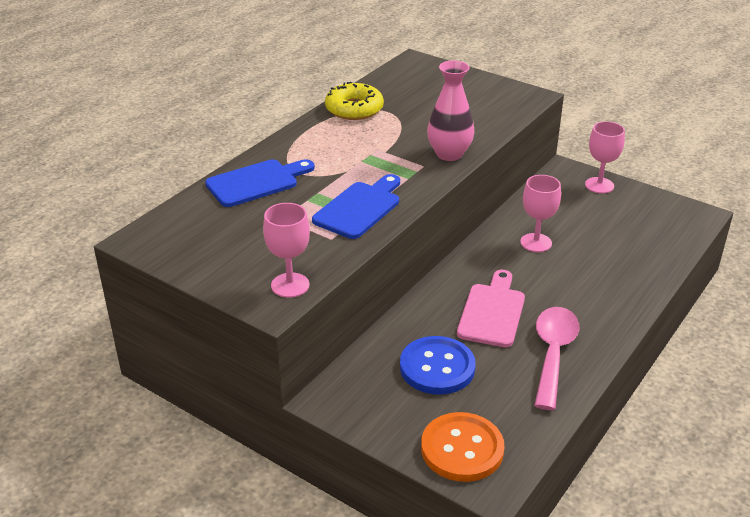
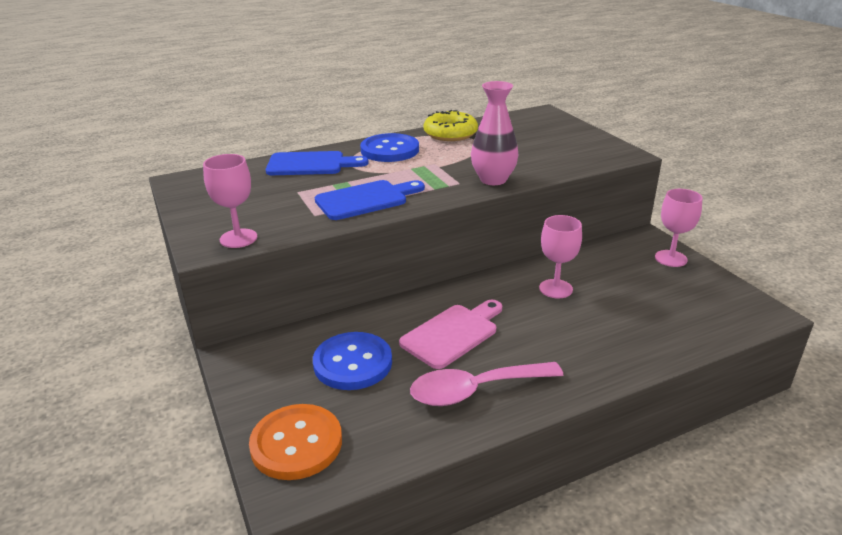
camera: 30 degrees right, 5 degrees down
pink spoon [534,307,580,410] -> pink spoon turned 150 degrees counterclockwise [410,362,564,406]
none -> blue button [360,133,419,162]

